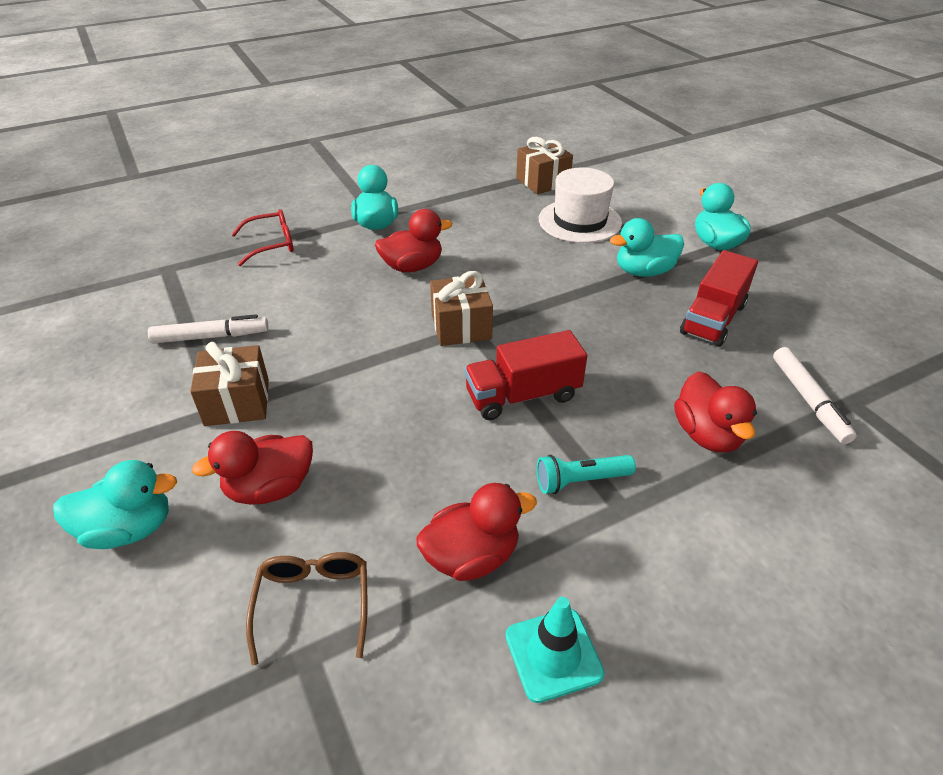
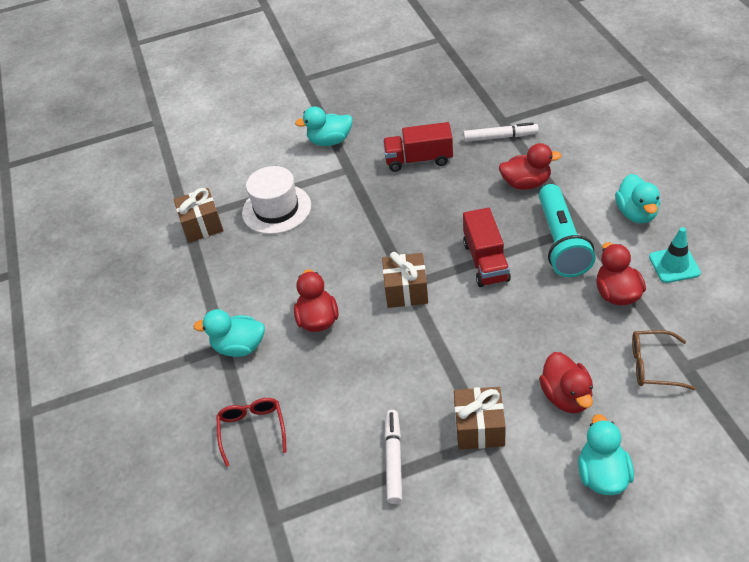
camera: 75 degrees left, 5 degrees up
turquoise flashlight [537,455,636,494] -> turquoise flashlight [539,184,595,277], size x1.93
turquoise duck [610,218,684,277] -> turquoise duck moved to [615,174,660,223]
red truck [680,250,758,347] -> red truck turned 135 degrees clockwise [383,122,453,172]

